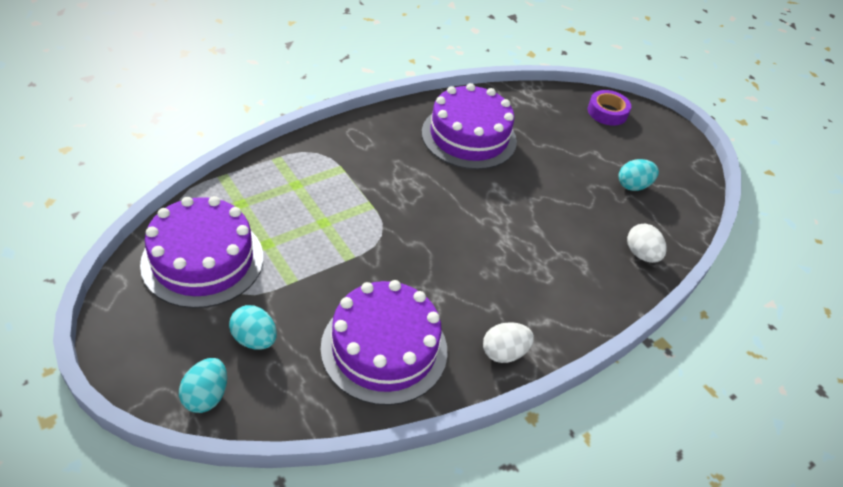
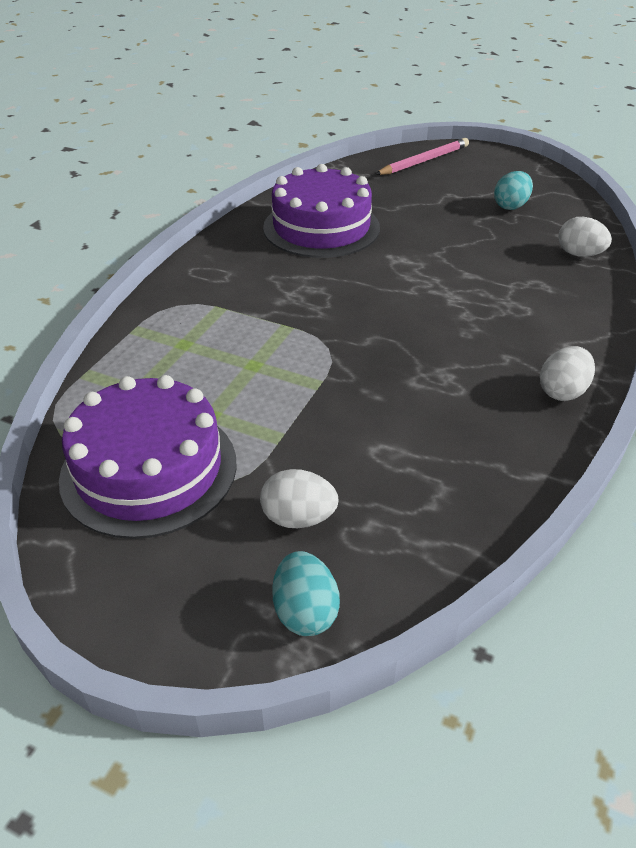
camera: 25 degrees left, 5 degrees down
turquoise egg [229,305,277,350] -> white egg [260,469,338,528]
purple cake [321,280,447,405] -> none
purple tape [588,90,631,126] -> pink pencil [375,138,469,175]

